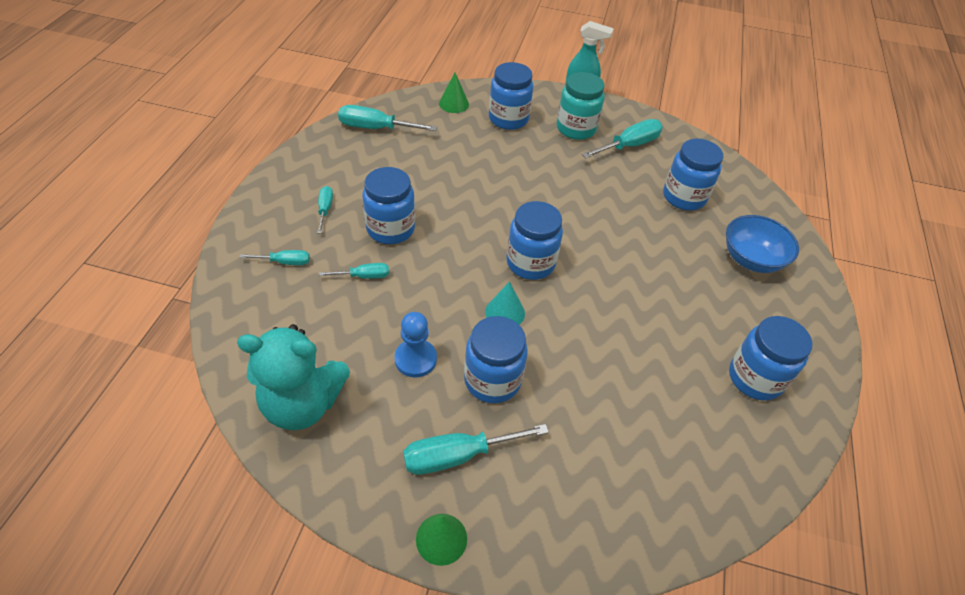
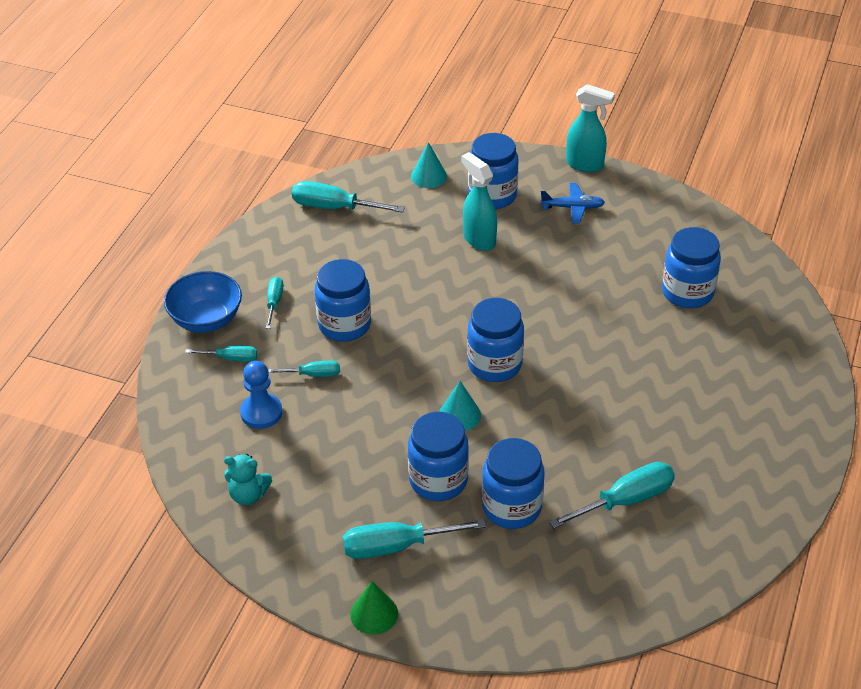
camera: 10 degrees right, 5 degrees down
turquoise teddy bear [237,324,350,430] -> turquoise teddy bear [224,454,272,505], size x0.51
blue pawn [394,312,437,377] -> blue pawn moved to [240,361,283,429]
green cone [439,72,469,113] -> turquoise cone [411,142,447,188]
turquoise jar [557,72,605,140] -> blue plane [540,183,605,223]
turquoise screwdriver [582,119,663,158] -> turquoise screwdriver moved to [549,462,675,529]
blue bowl [726,215,799,273] -> blue bowl moved to [164,271,242,333]
blue jar [729,316,812,401] -> blue jar moved to [482,438,545,529]
none -> turquoise spray bottle [461,152,497,251]

